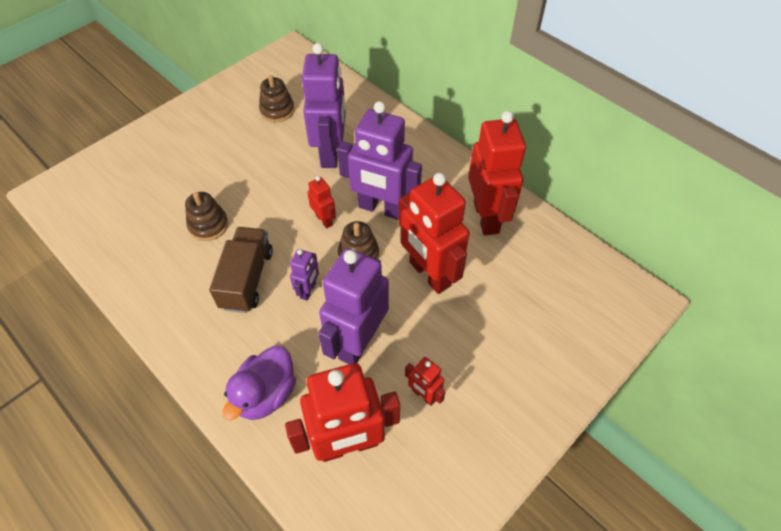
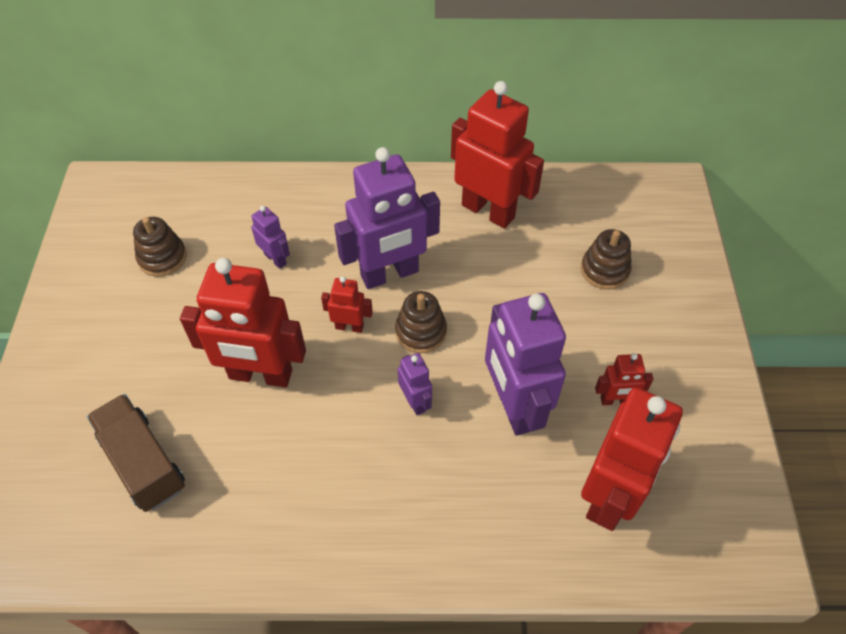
camera: 45 degrees left, 0 degrees up
brown stacking toy [185,192,228,241] -> brown stacking toy moved to [581,229,632,290]
brown truck [209,227,273,313] -> brown truck moved to [87,394,185,512]
purple duck [223,346,296,421] -> none
purple robot [302,43,346,168] -> purple robot [251,206,290,269], size x0.47
red robot [399,173,470,294] -> red robot moved to [180,258,306,388]

